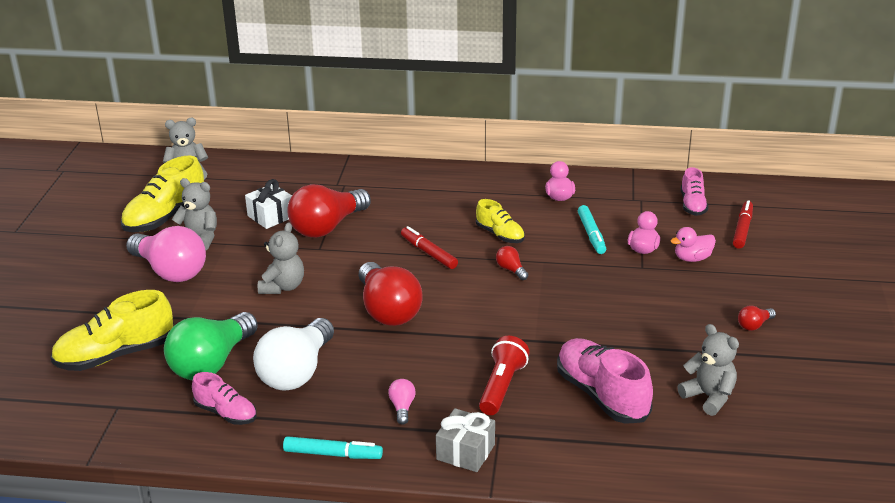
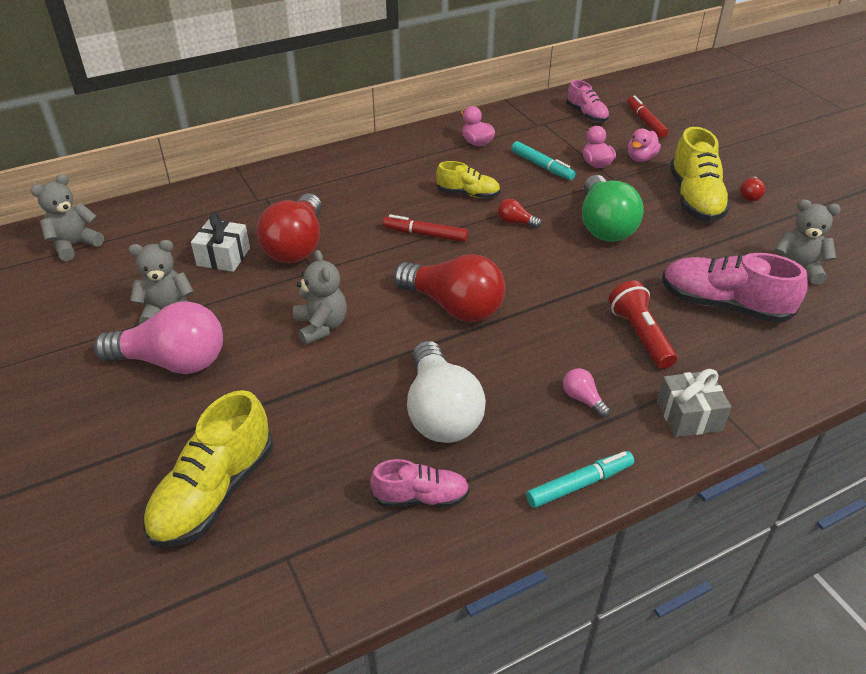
camera: 35 degrees left, 10 degrees up
yellow shoe [121,156,204,232] -> yellow shoe moved to [670,127,731,222]
green light bulb [164,312,258,380] -> green light bulb moved to [582,175,644,242]

